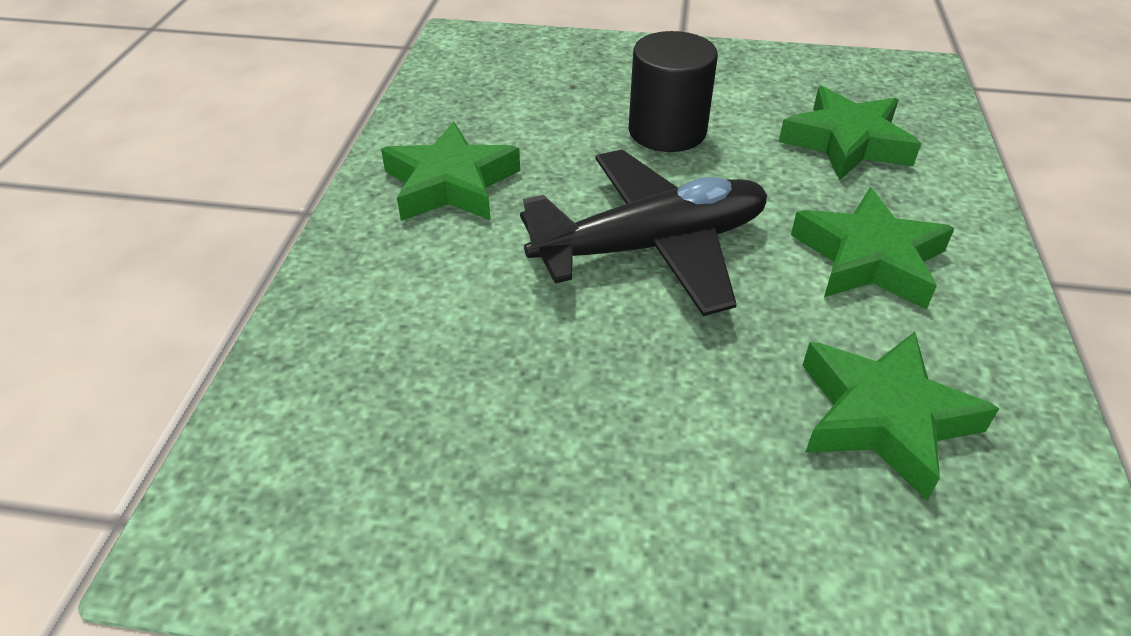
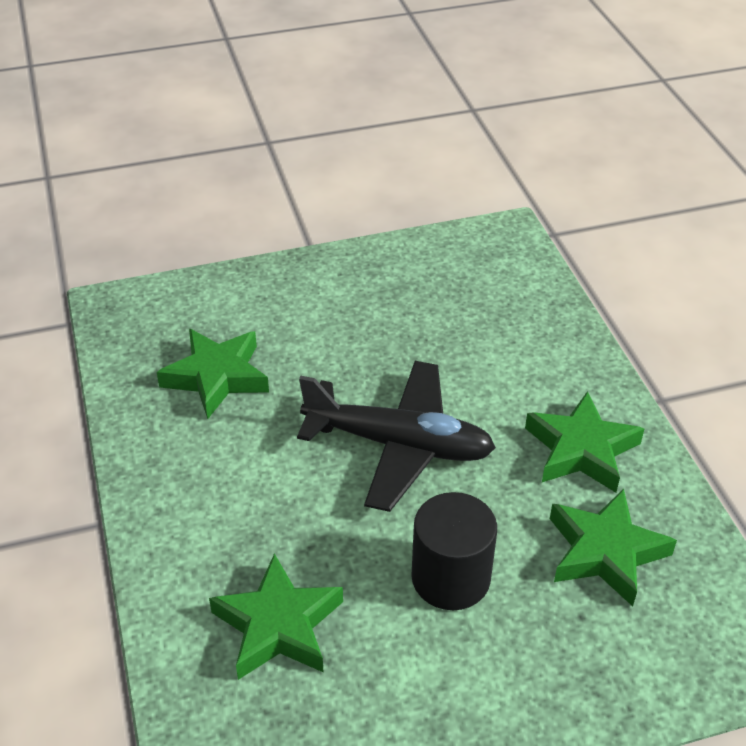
camera: 155 degrees right, 0 degrees up
black plane [520,149,767,316] -> black plane turned 120 degrees counterclockwise [297,361,496,512]
green star [791,188,955,309] -> green star moved to [550,489,677,606]

